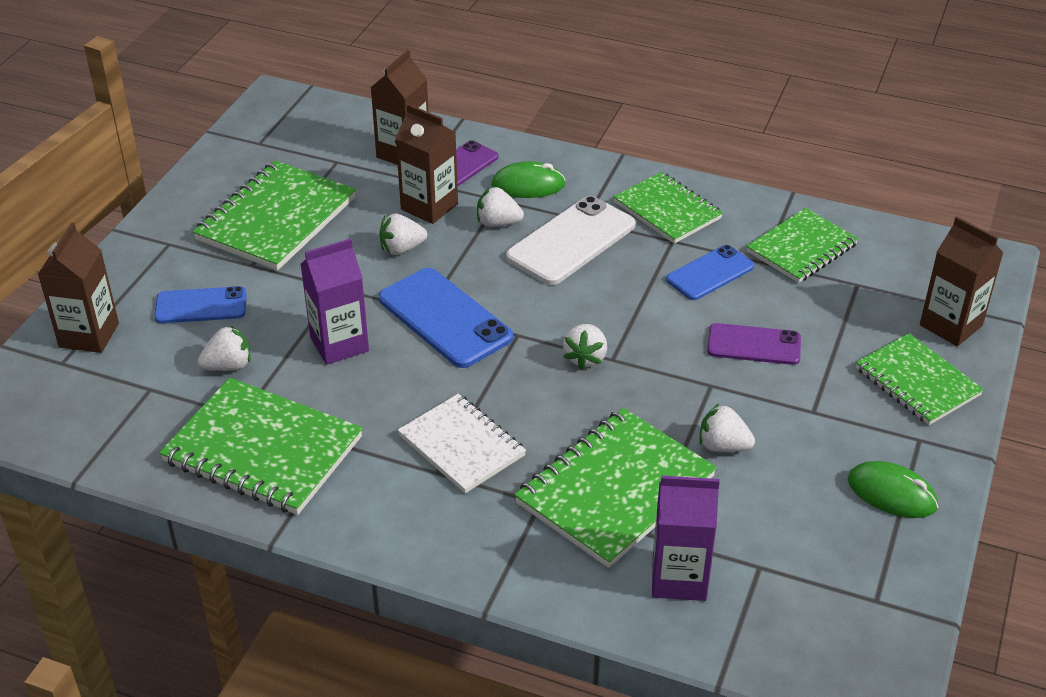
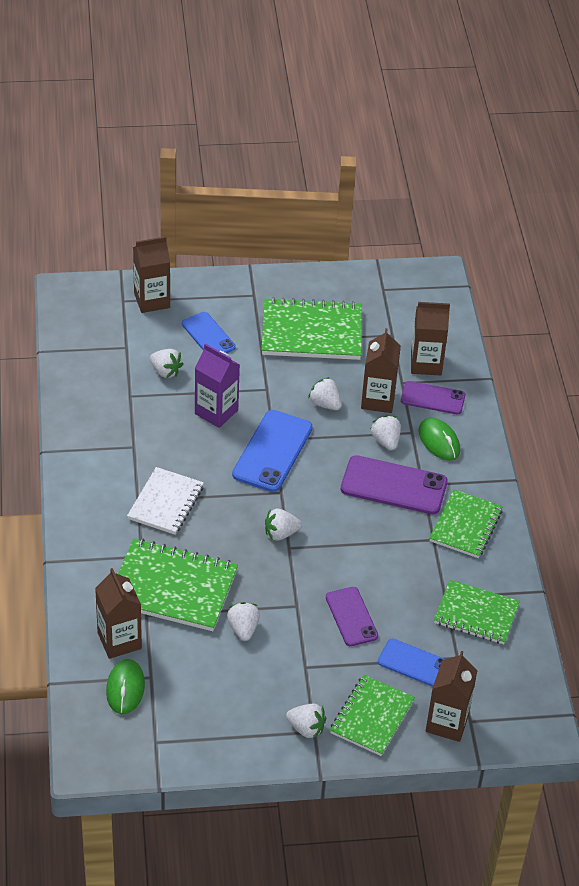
camera: 60 degrees right, 5 degrees up
green notebook [159,378,363,515] -> none
white phone [506,196,636,285] -> purple phone [341,455,448,514]
purple carton [652,476,720,601] -> brown carton [95,568,142,659]
blue phone [666,245,754,300] -> blue phone moved to [378,639,445,687]
green mouse [848,461,938,518] -> green mouse moved to [106,659,145,714]
none -> white strawberry [286,704,326,739]

